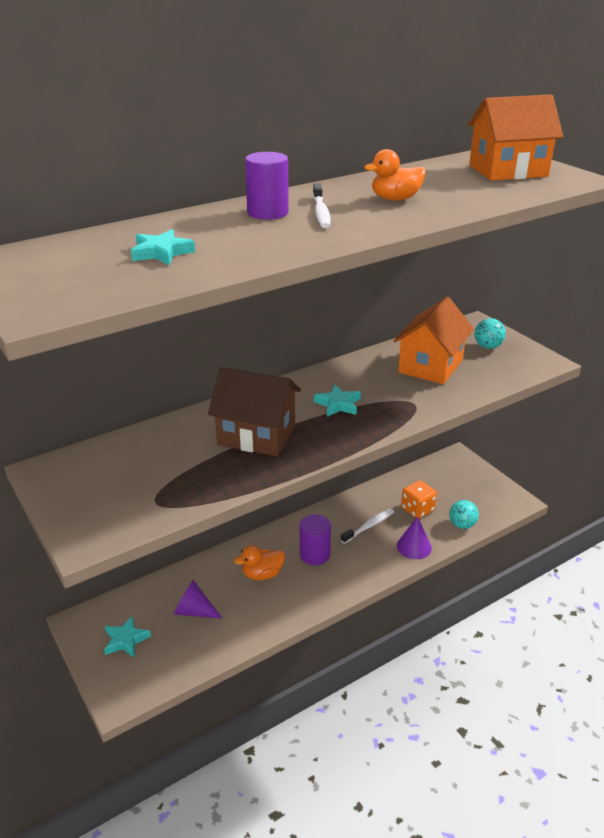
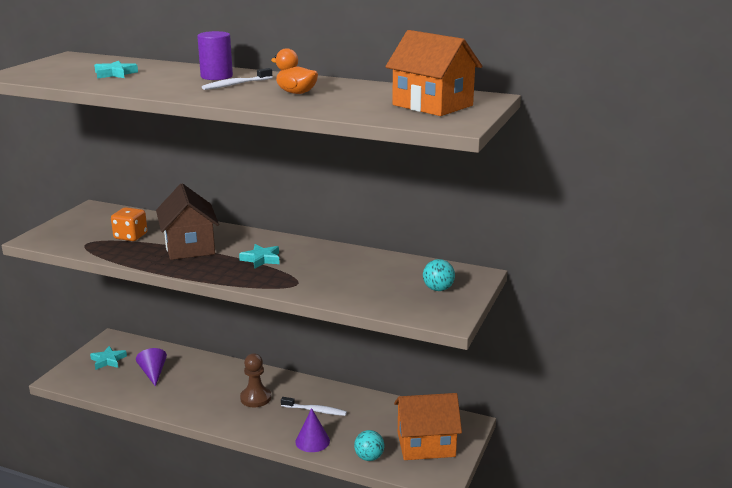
camera: 55 degrees right, 10 degrees down
orange duck [234,545,285,580] -> none
purple cylinder [300,514,331,565] -> brown pawn [240,353,271,407]
orange house [394,297,474,385] -> orange house moved to [394,393,462,460]
orange dice [401,480,437,519] -> orange dice moved to [111,207,147,241]

